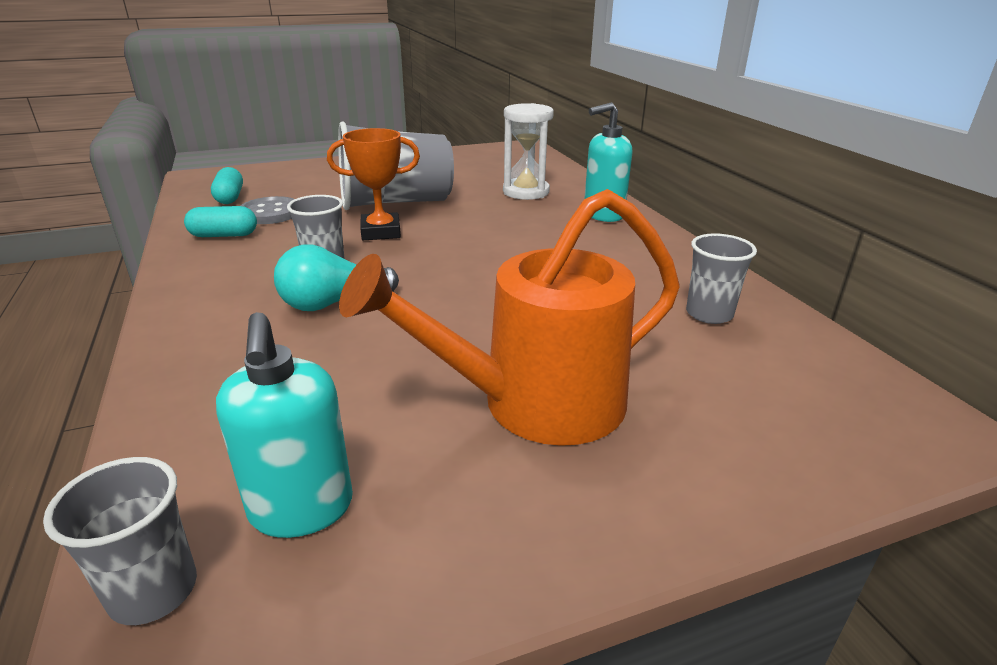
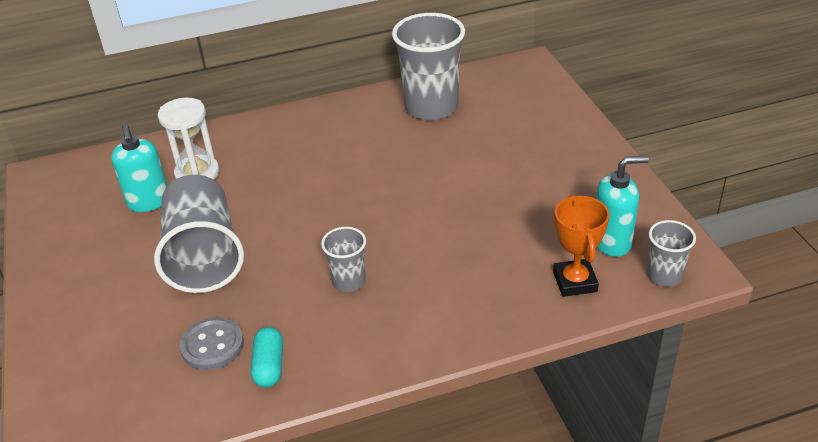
camera: 85 degrees left, 10 degrees up
turquoise capsule [211,167,243,204] -> none
turquoise light bulb [274,245,399,311] -> none
orange trophy [327,128,420,240] -> orange trophy moved to [553,195,609,297]
orange watering can [339,189,680,446] -> none
turquoise soap dispenser [584,102,632,222] -> turquoise soap dispenser moved to [111,124,167,212]
grey cup [686,234,757,324] -> grey cup [392,13,465,120], size x1.97

